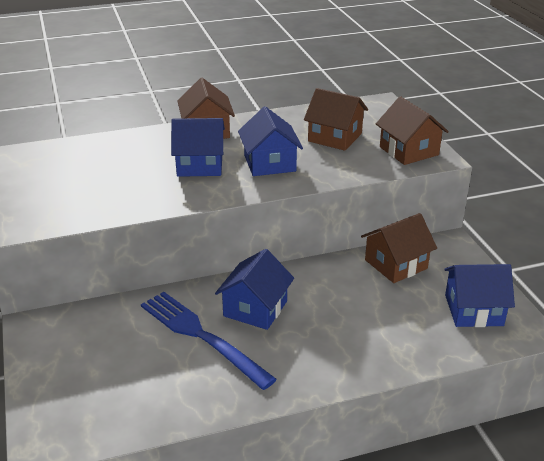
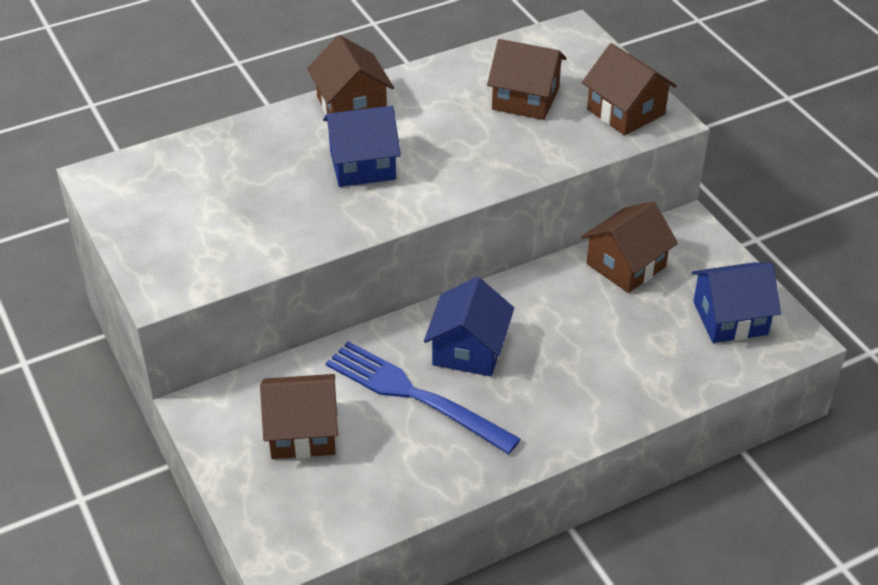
camera: 10 degrees left, 10 degrees up
blue house [238,106,303,176] -> none
none -> brown house [260,374,338,459]

